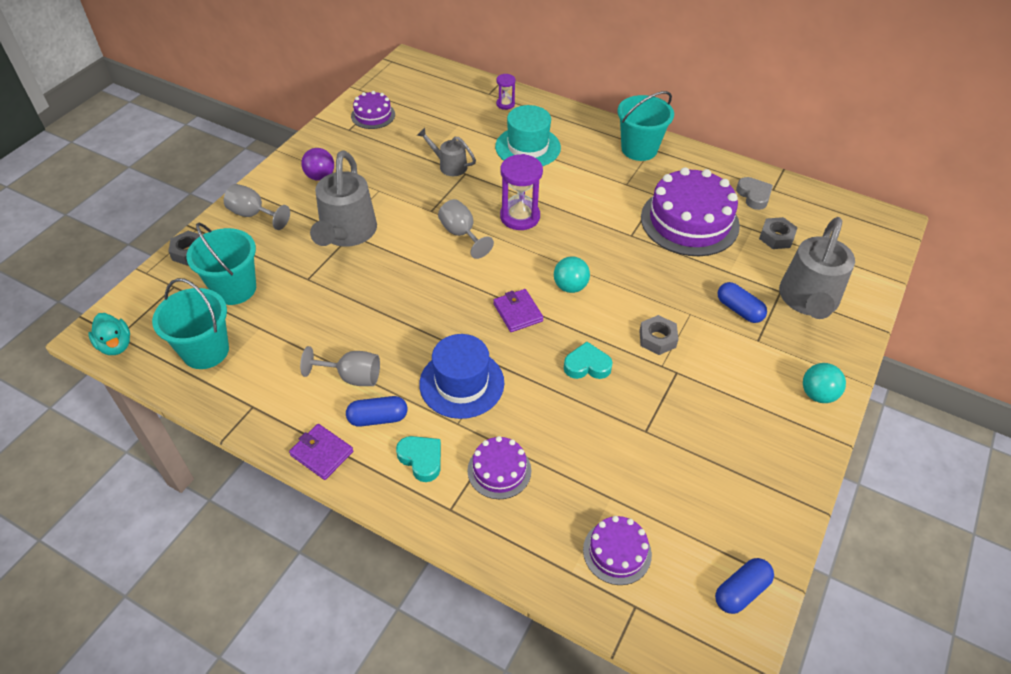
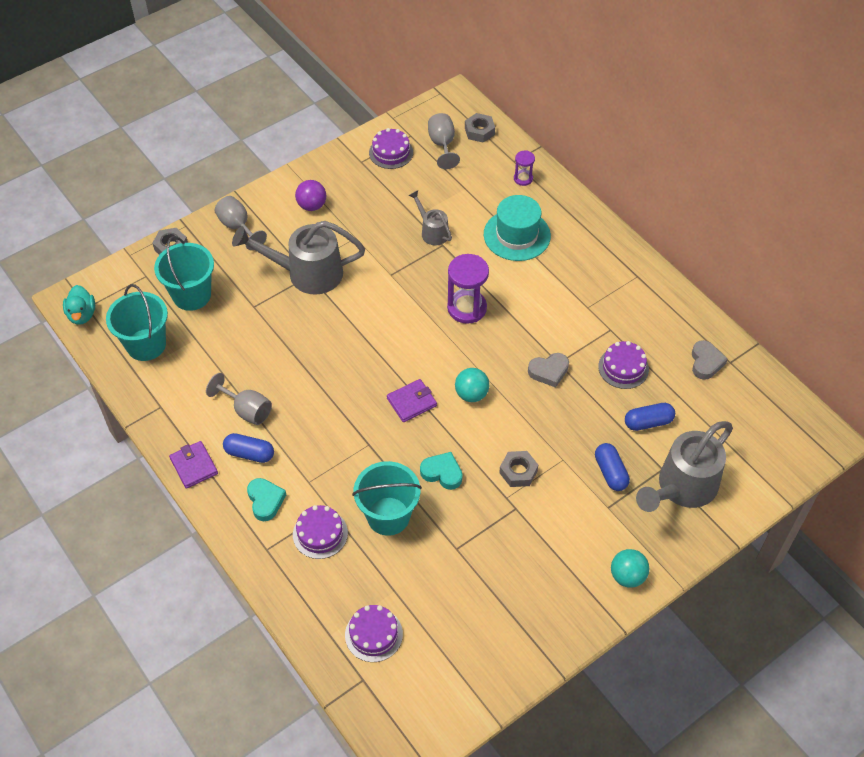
camera: 25 degrees right, 5 degrees up
grey watering can [310,150,377,247] -> grey watering can turned 60 degrees clockwise [232,221,365,295]
blue hat [419,334,504,419] -> none
grey goblet [438,199,494,259] -> grey goblet moved to [428,113,460,169]
purple wallet [493,289,544,332] -> purple wallet turned 60 degrees clockwise [387,379,437,422]
turquoise bucket [617,91,674,161] -> turquoise bucket moved to [352,461,422,536]
purple cake [641,167,740,256] -> purple cake [598,341,649,389], size x0.51
blue capsule [715,558,774,614] -> blue capsule moved to [625,403,675,431]
grey nut [759,217,798,249] -> grey nut moved to [465,113,495,143]
none -> grey heart [528,353,569,388]

